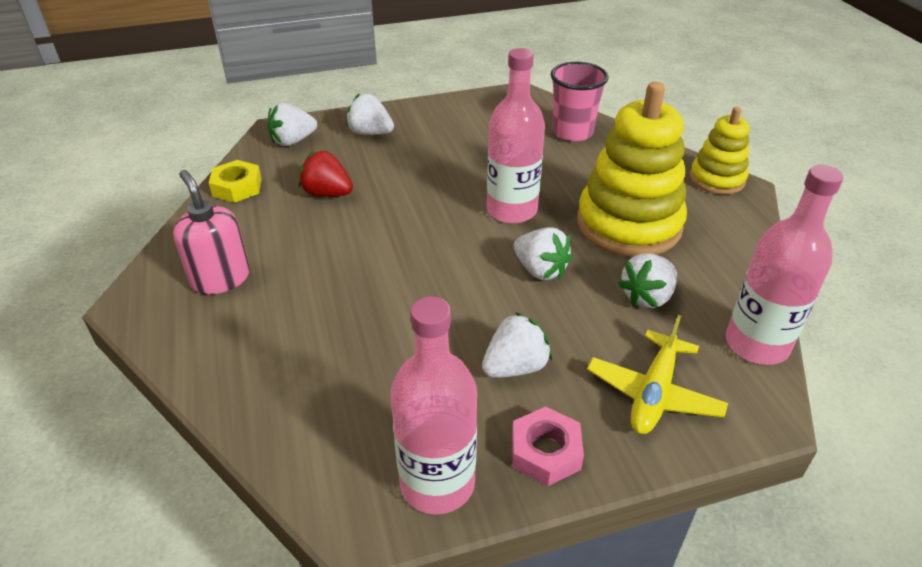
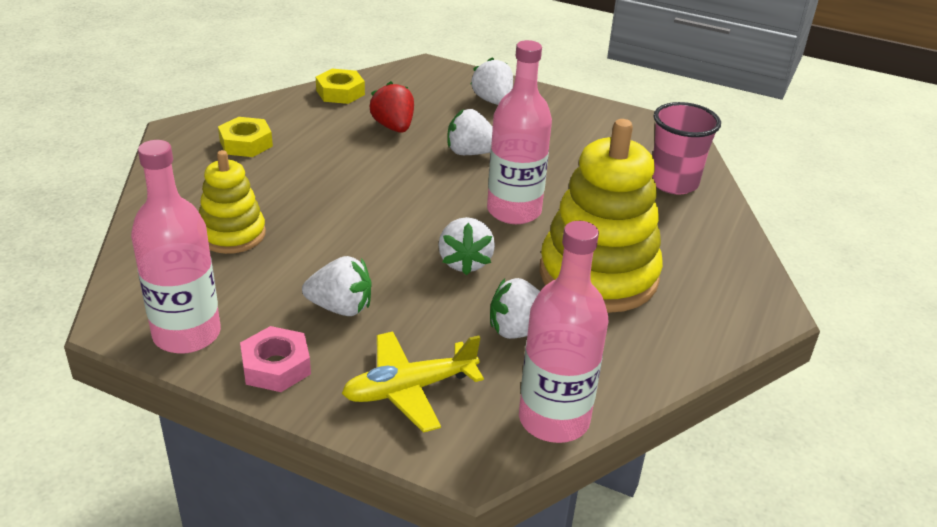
camera: 40 degrees right, 5 degrees down
pink soap dispenser [173,170,250,295] -> yellow nut [218,117,273,157]
white strawberry [267,103,317,146] -> white strawberry moved to [447,109,493,155]
yellow stacking toy [690,107,750,195] -> yellow stacking toy moved to [199,150,266,254]

